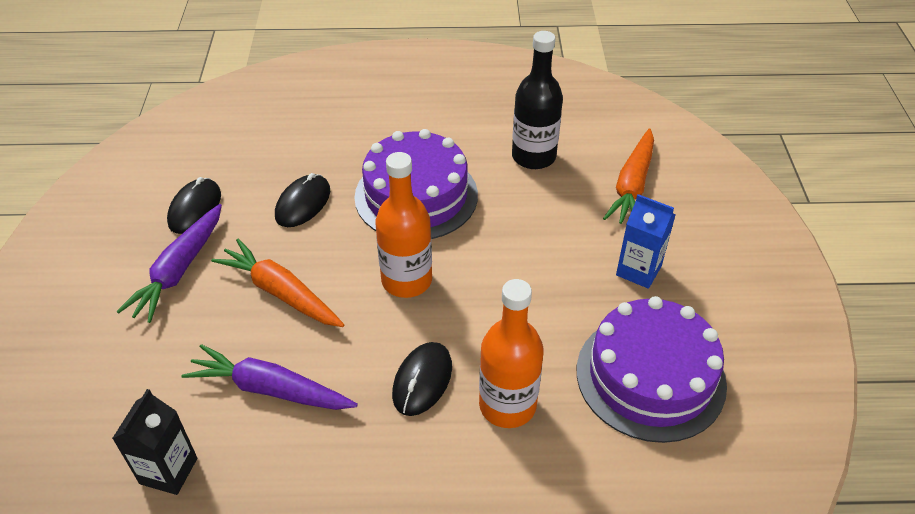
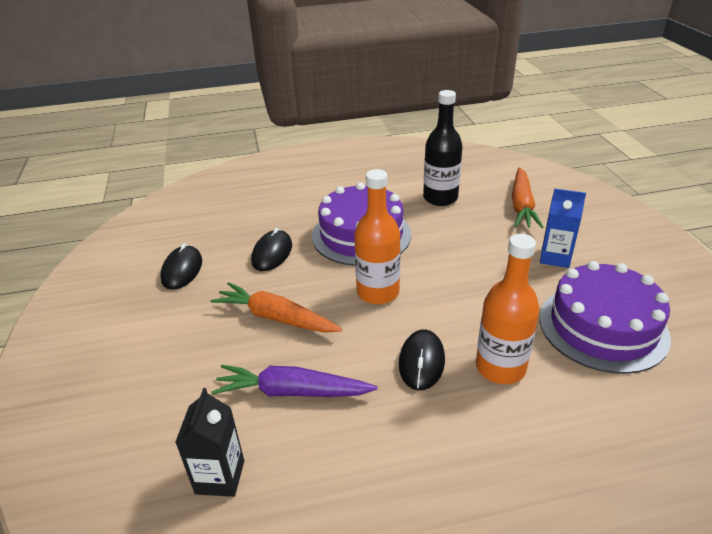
camera: 10 degrees left, 10 degrees down
purple carrot [116,204,222,323] -> none

